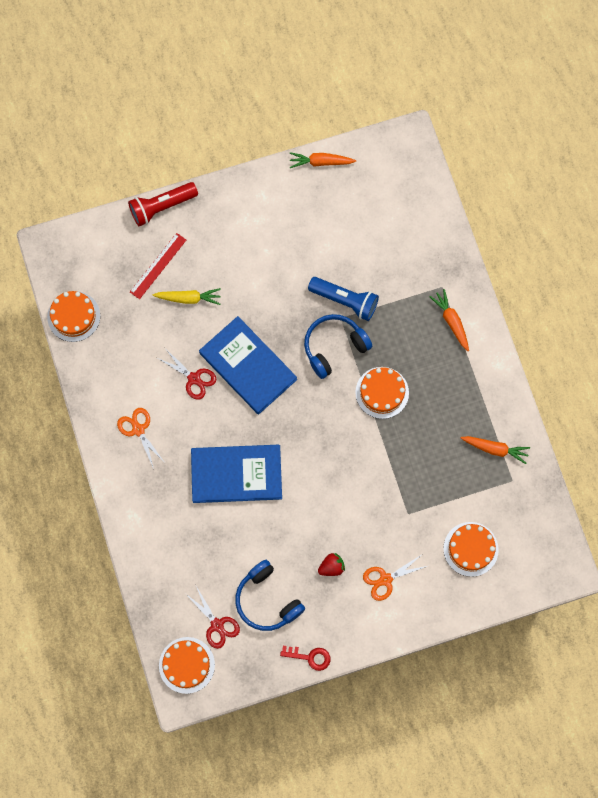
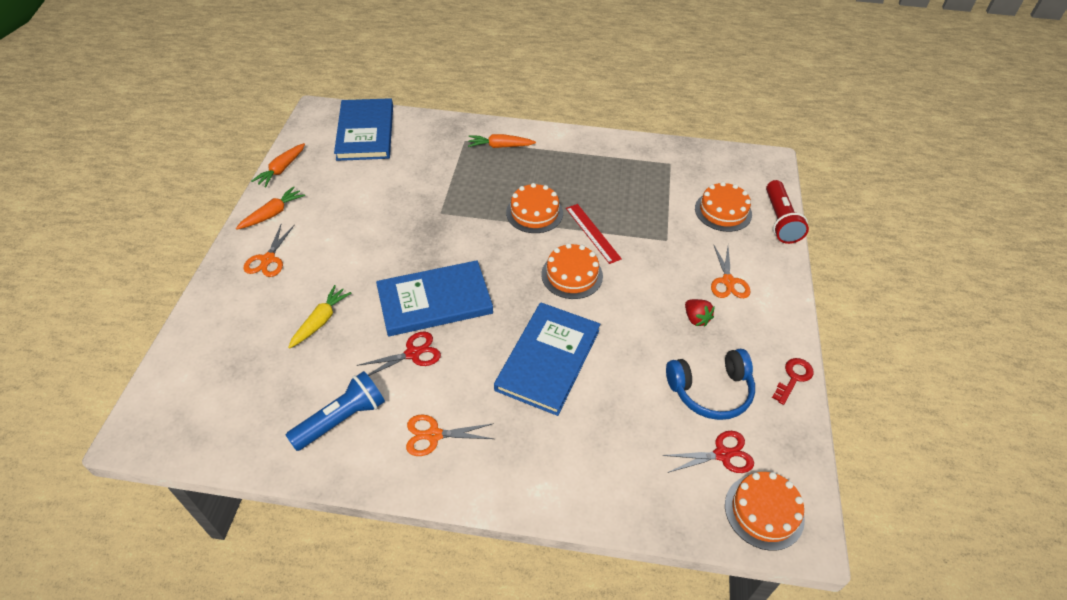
camera: 65 degrees left, 25 degrees down
orange cake [47,291,100,342] -> orange cake moved to [541,243,603,299]
red flashlight [128,182,198,226] -> red flashlight moved to [766,180,809,244]
red ruler [130,233,186,299] -> red ruler moved to [566,204,622,264]
blue headphones [304,314,372,379] -> none
blue flashlight [308,277,379,321] -> blue flashlight moved to [286,371,385,451]
red strawberry [318,553,345,576] -> red strawberry turned 150 degrees clockwise [685,299,715,327]
orange carrot [461,436,530,464] -> orange carrot moved to [236,186,305,229]
none -> orange scissors [243,224,295,277]
none -> blue book [334,98,393,161]

